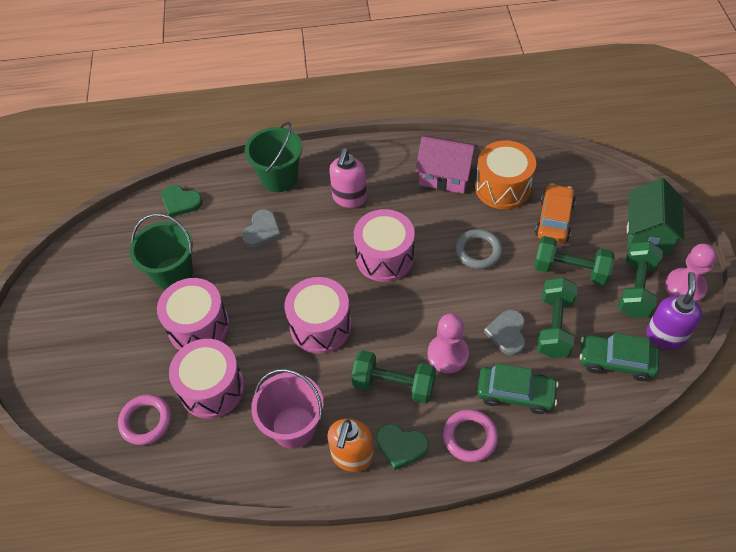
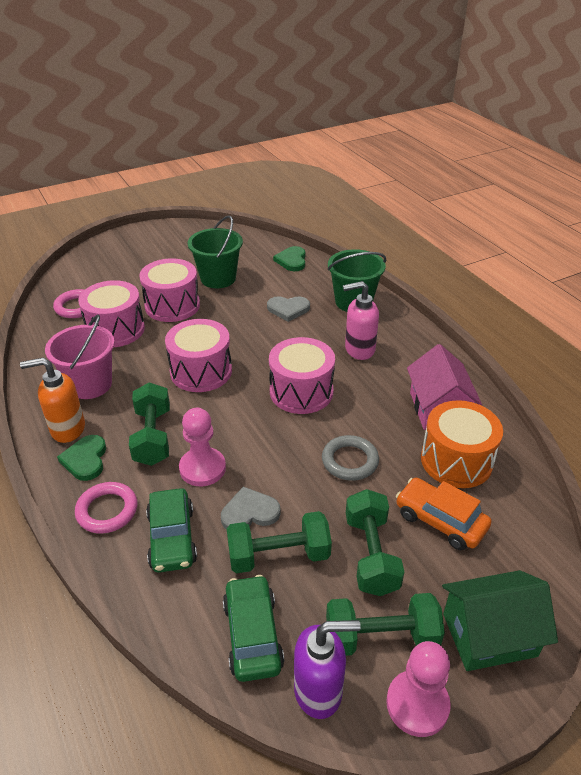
camera: 65 degrees right, 15 degrees down
orange car [535,183,576,243] -> orange car turned 135 degrees counterclockwise [396,478,492,550]

